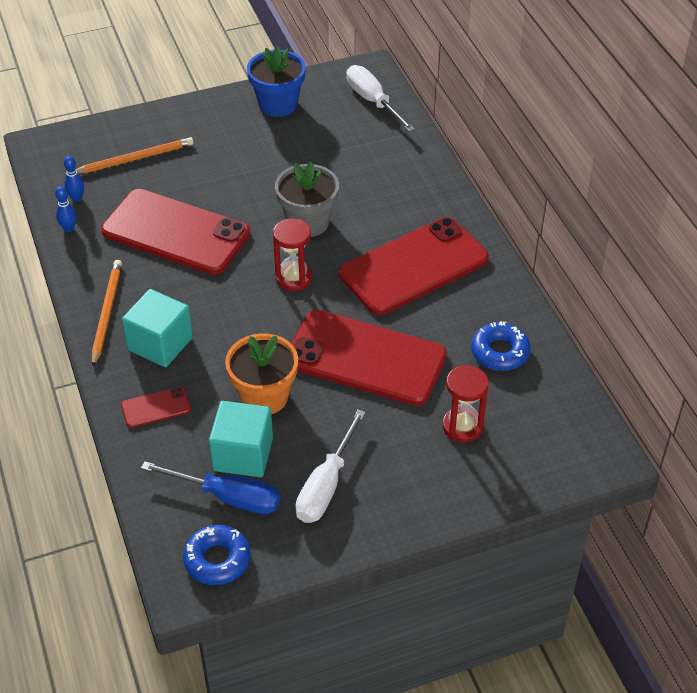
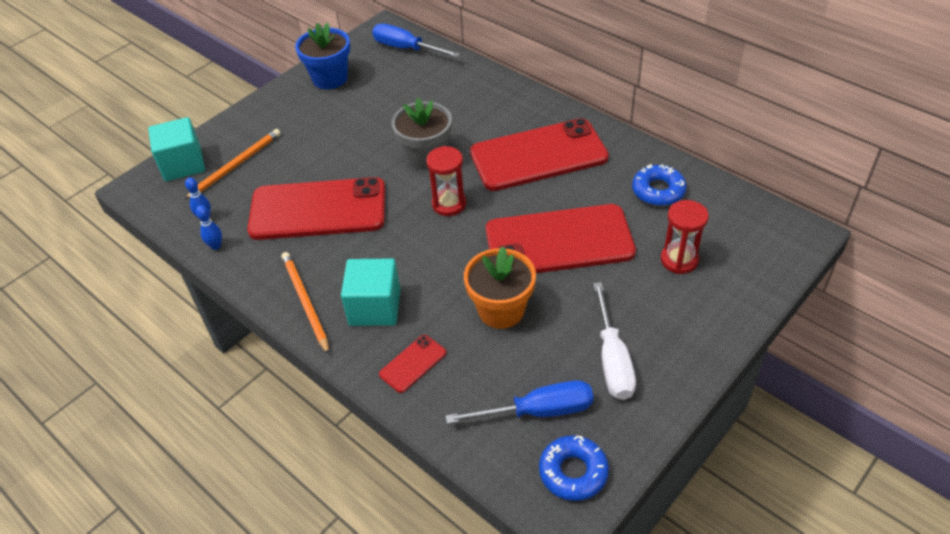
camera: 25 degrees left, 0 degrees up
turquoise cube [209,401,273,477] -> turquoise cube moved to [148,117,205,181]
red phone [339,217,489,315] -> red phone turned 45 degrees clockwise [470,118,609,191]
white screwdriver [347,65,415,132] -> blue screwdriver [372,24,460,58]

